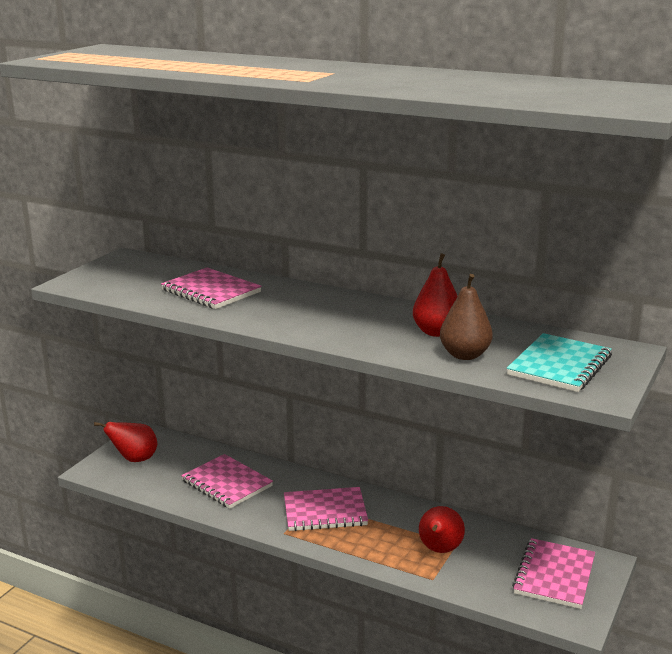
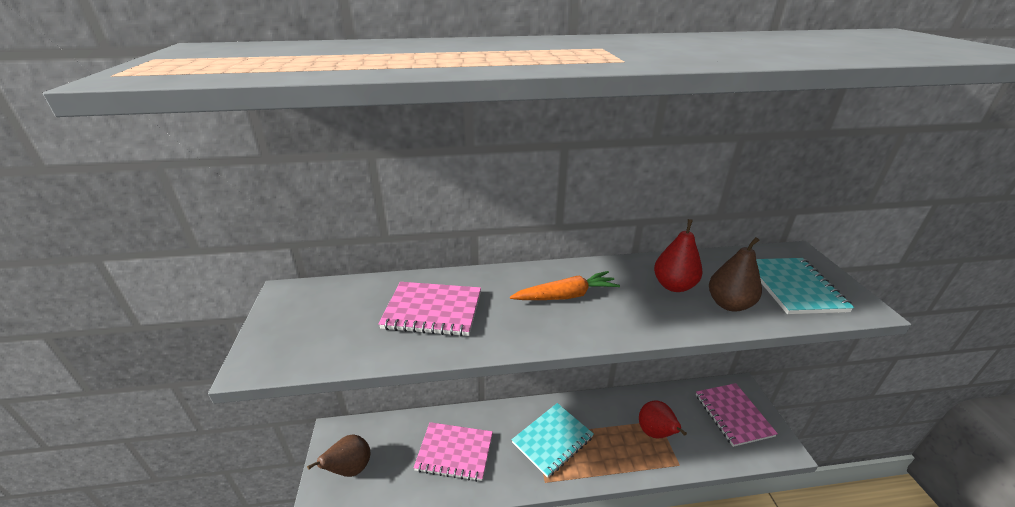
camera: 35 degrees left, 10 degrees up
red pear [94,422,157,462] -> brown pear [307,434,370,477]
pink notebook [284,487,368,531] -> turquoise notebook [512,403,594,478]
none -> orange carrot [510,271,620,300]

